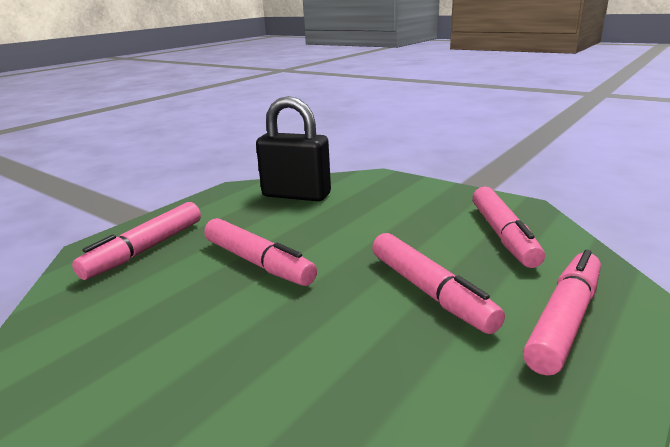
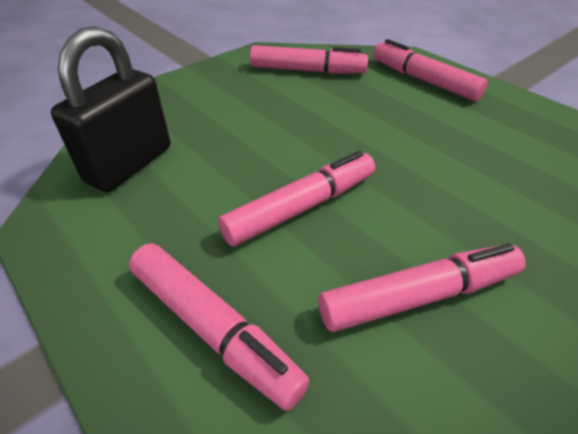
camera: 80 degrees left, 20 degrees up
pink marker [372,233,505,334] -> pink marker moved to [318,243,526,332]

